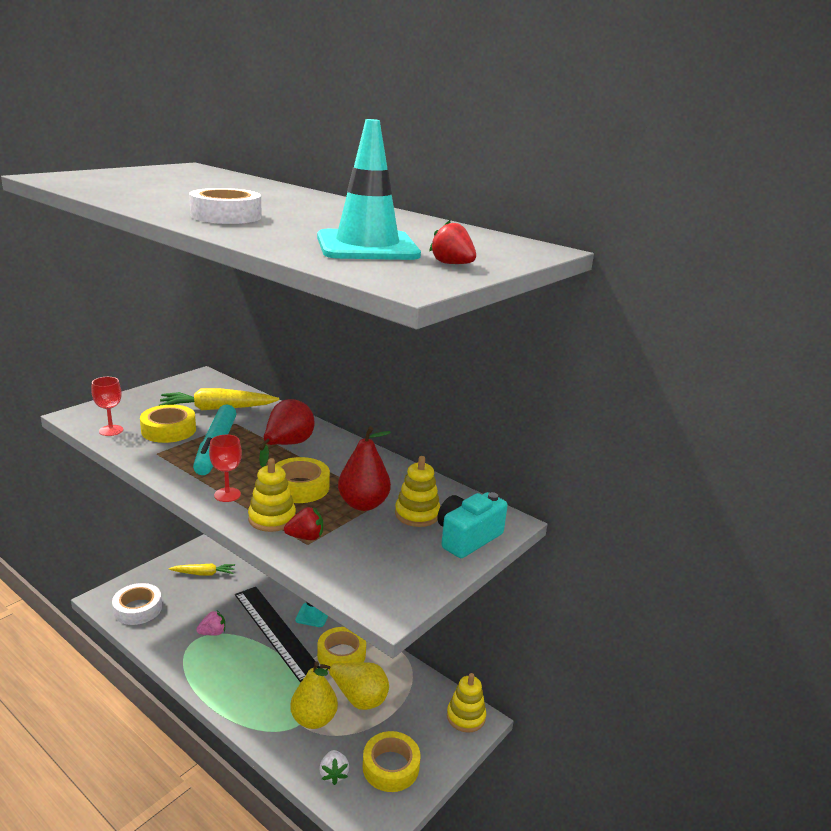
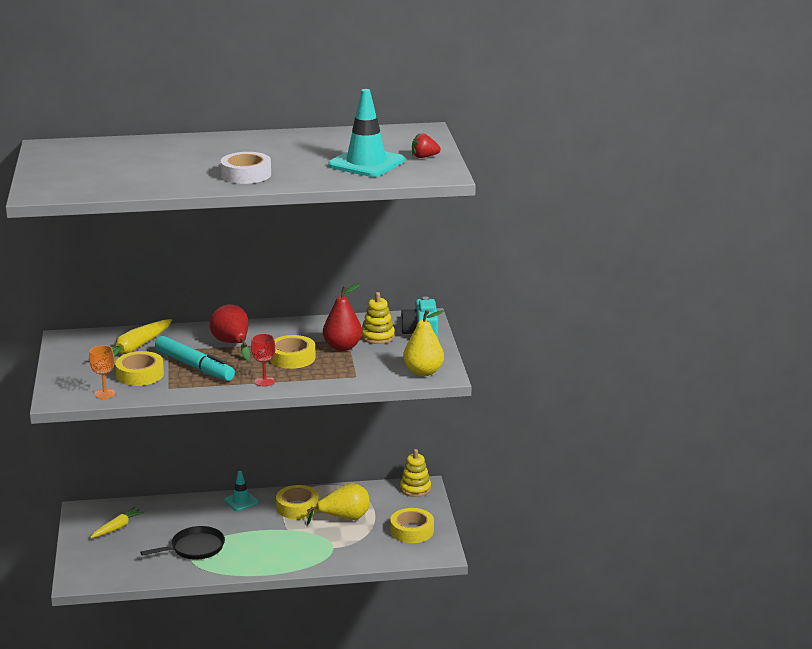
camera: 45 degrees left, 0 degrees up
red goblet [91,377,123,436] -> orange goblet [89,345,116,399]
white tape [112,583,162,625] -> none
pink strawberry [196,611,225,635] -> black pan [141,526,225,560]
black ruler [235,587,320,683] -> none
yellow stacking toy [248,458,296,532] -> none
red strawberry [284,507,323,540] -> none
yellow pear [290,662,338,729] -> yellow pear moved to [403,310,444,376]
white strawberry [319,750,349,785] -> none

